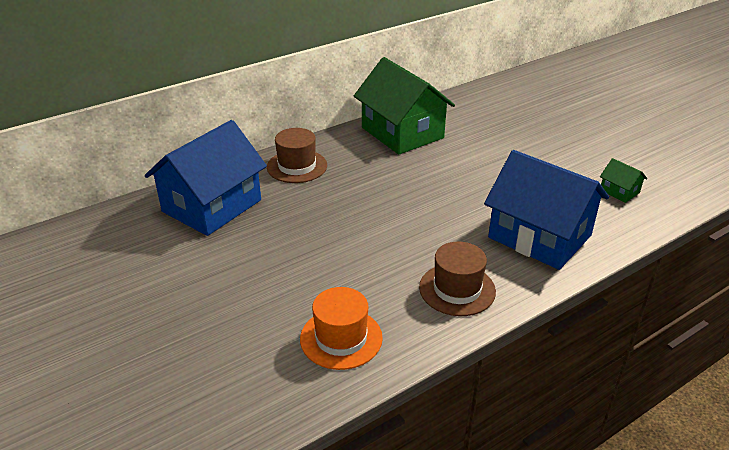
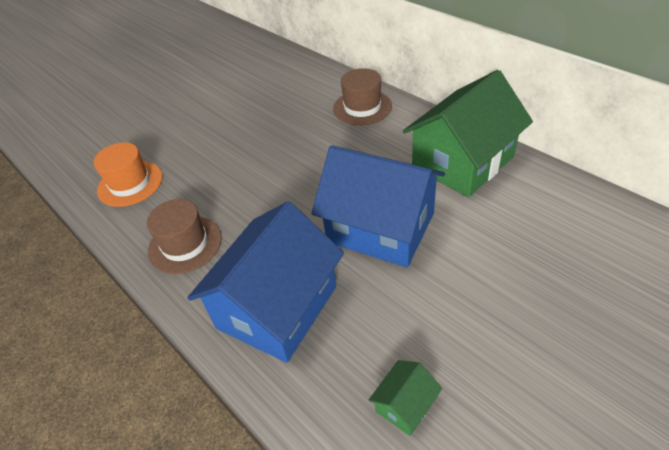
camera: 85 degrees right, 10 degrees up
blue house [145,120,267,236] -> blue house moved to [312,145,445,267]

